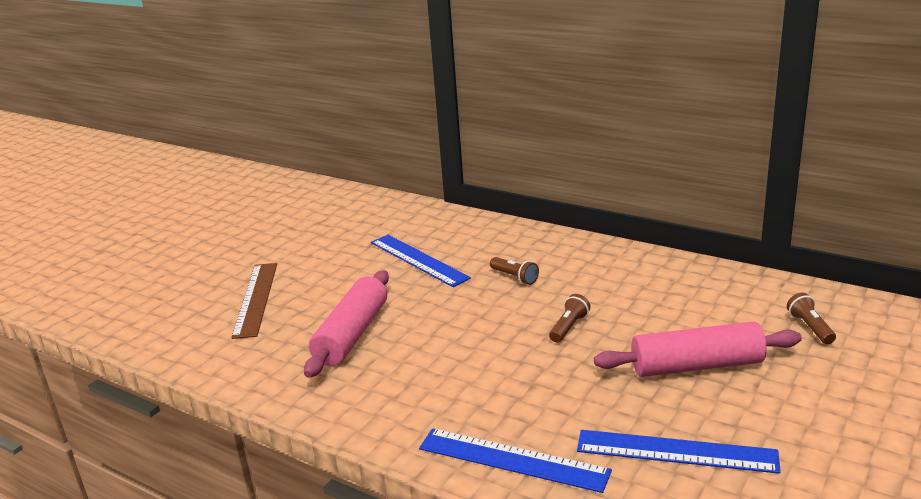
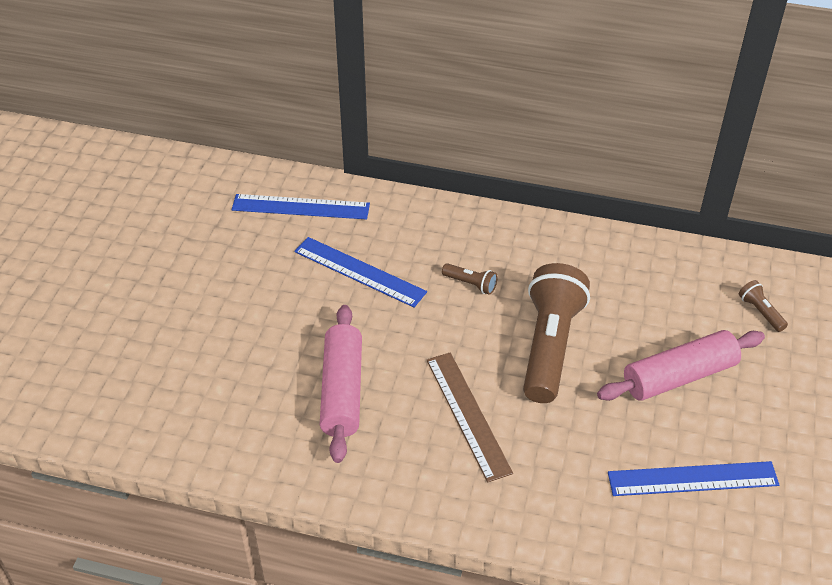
camera: 20 degrees left, 20 degrees up
brown ruler [231,263,277,339] -> brown ruler moved to [427,352,513,482]
blue ruler [419,428,612,493] -> blue ruler moved to [231,194,370,220]
brown flashlight [549,294,590,343] -> brown flashlight [523,263,590,403], size x2.44

